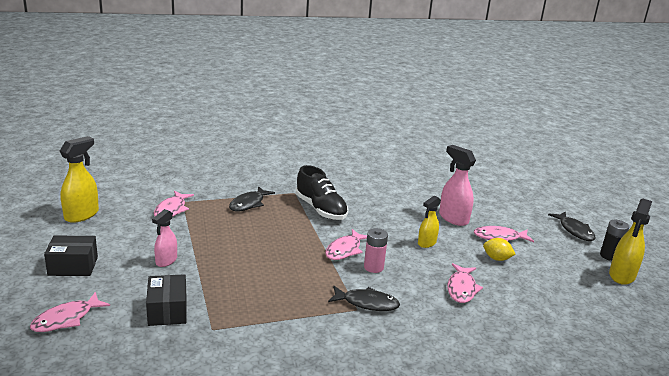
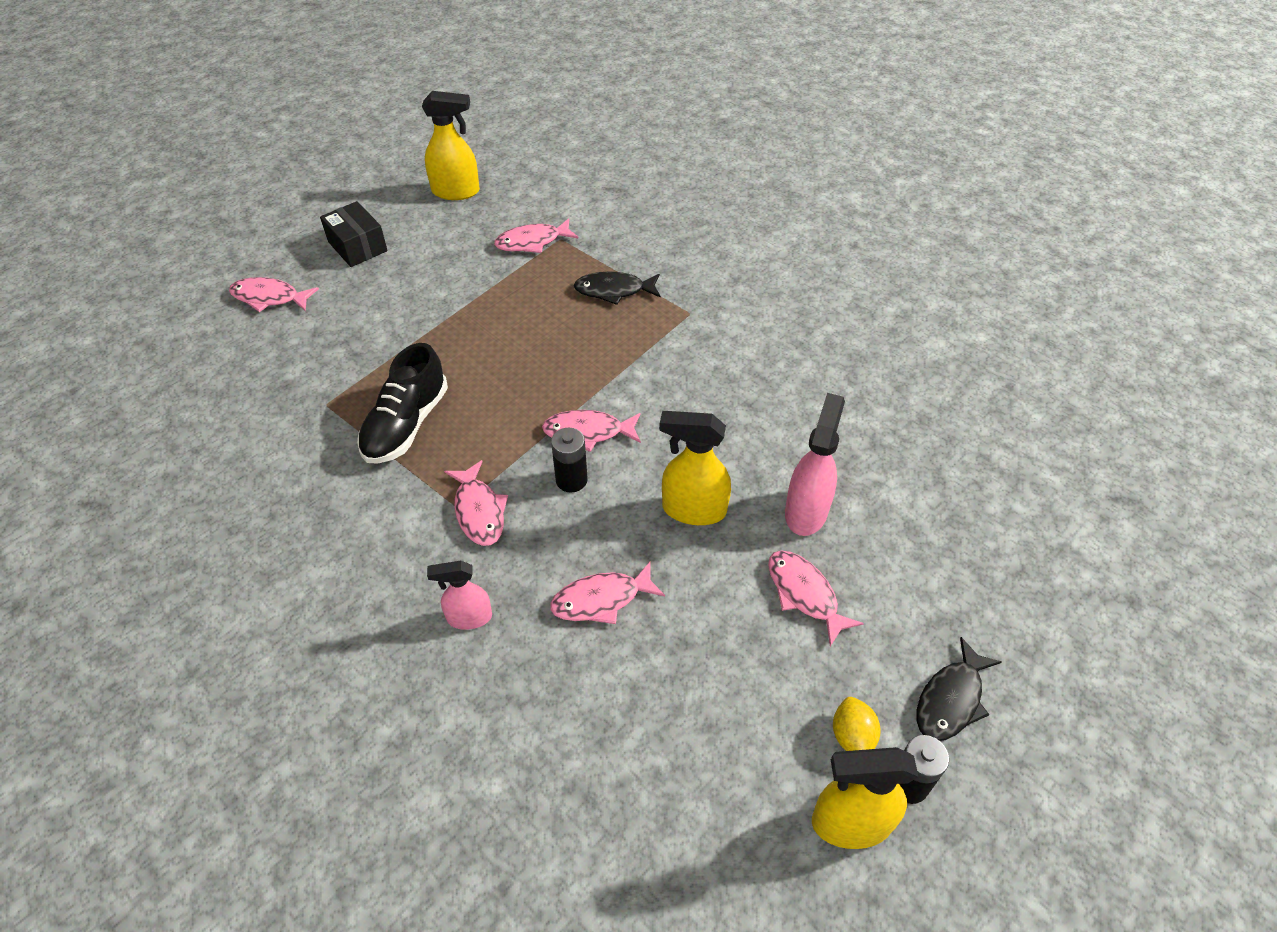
camera: 60 degrees right, 25 degrees up
black box [146,274,186,326] -> none
pink spray bottle [152,209,177,267] -> pink spray bottle moved to [427,561,492,630]
black shoe [296,165,348,220] -> black shoe moved to [357,343,448,464]
black fish [328,286,400,311] -> pink fish [444,460,508,546]
pink battery [364,228,388,273] -> black battery [551,427,588,492]
yellow spray bottle [418,196,441,248] -> yellow spray bottle [659,411,731,525], size x1.55
yellow lemon [483,238,516,261] -> yellow lemon moved to [833,697,880,751]

